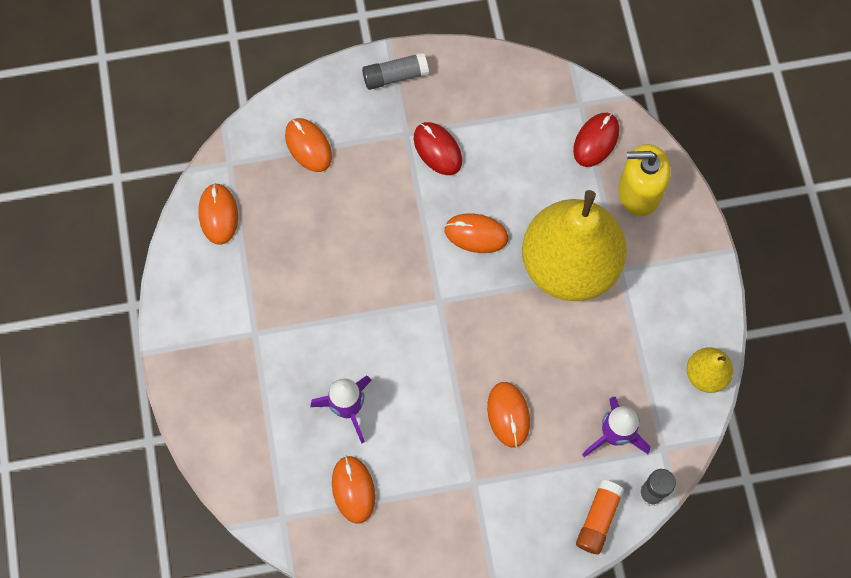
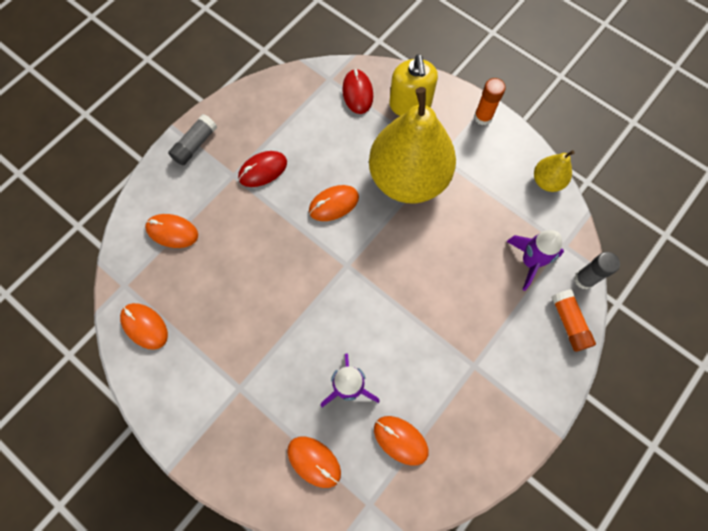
camera: 40 degrees left, 0 degrees up
red mouse [414,122,462,175] -> red mouse turned 45 degrees counterclockwise [238,151,287,187]
orange mouse [487,382,530,447] -> orange mouse moved to [287,437,341,488]
yellow soap dispenser [618,144,671,216] -> yellow soap dispenser turned 60 degrees counterclockwise [389,54,438,116]
none -> orange glue stick [474,78,506,125]

